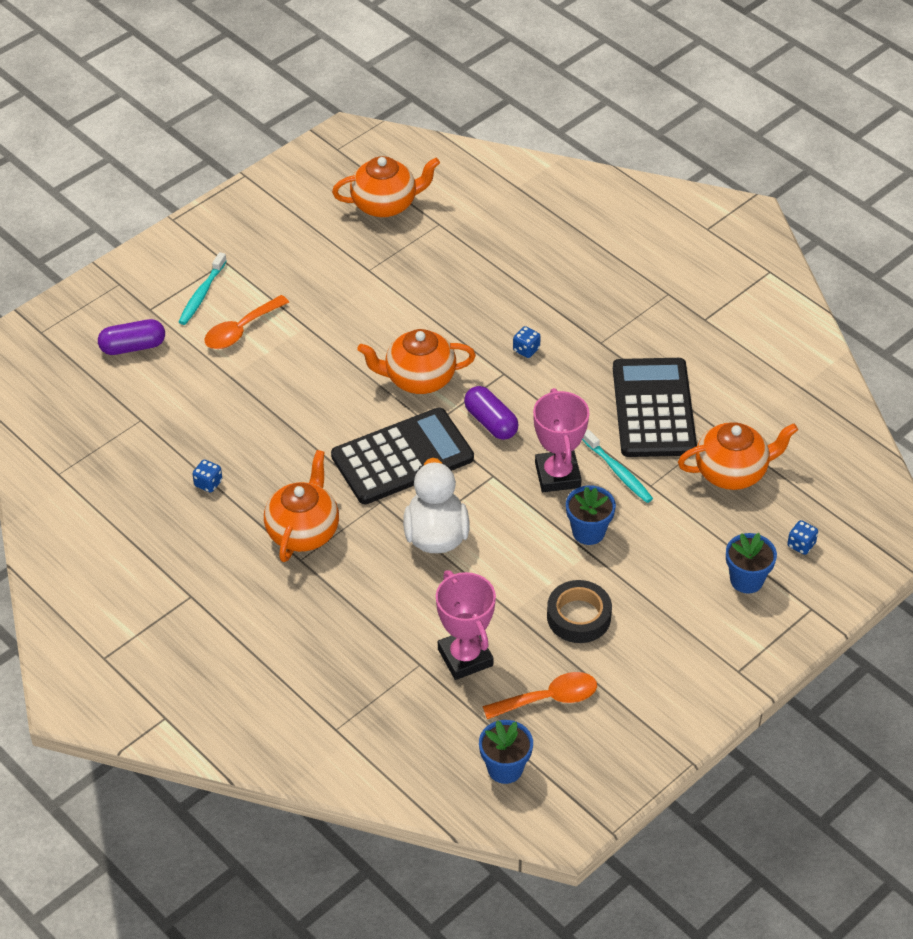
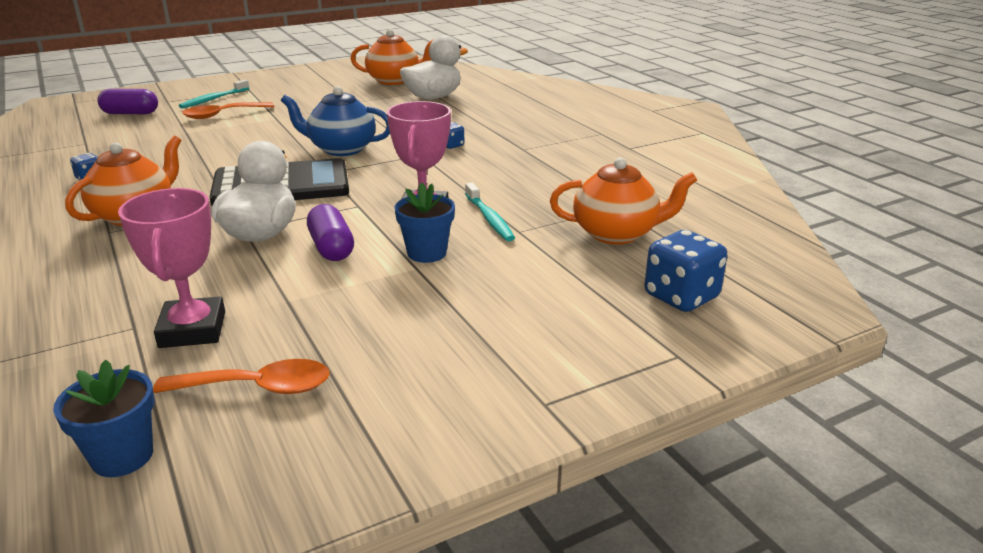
camera: 15 degrees right, 20 degrees down
orange teapot [357,329,476,394] -> blue teapot [281,86,390,156]
purple capsule [464,386,519,440] -> purple capsule moved to [307,204,354,261]
black tape [547,580,612,643] -> none
black calculator [613,358,697,457] -> none
blue flower pot [726,533,777,594] -> none
blue dice [787,520,818,555] -> blue dice [645,230,727,312], size x1.95
none -> white duck [400,35,468,99]

